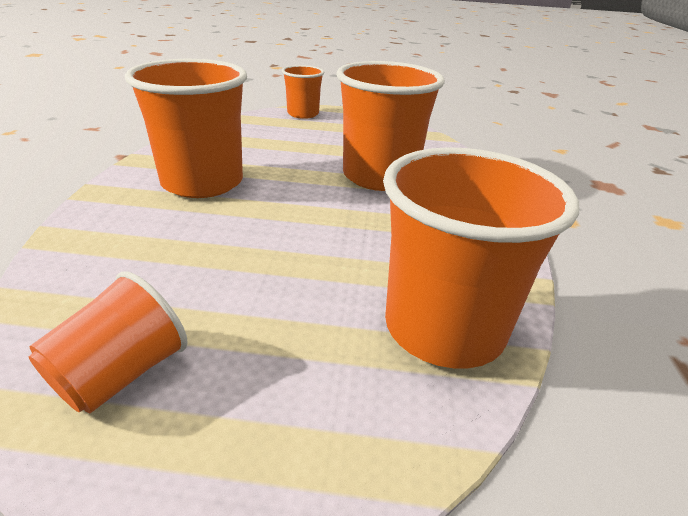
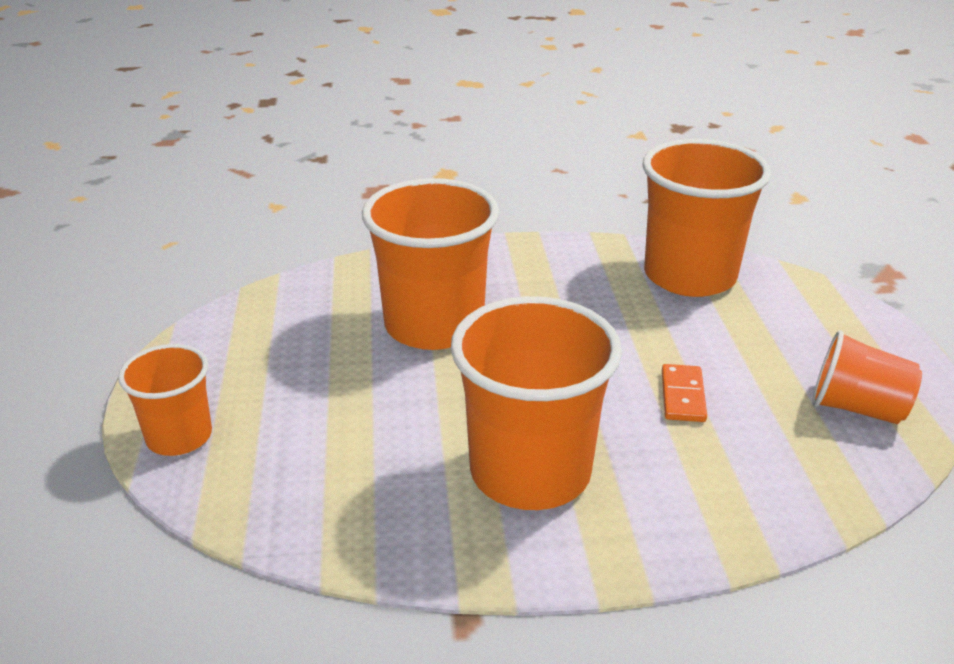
camera: 100 degrees left, 0 degrees up
none -> orange domino [662,364,707,422]

